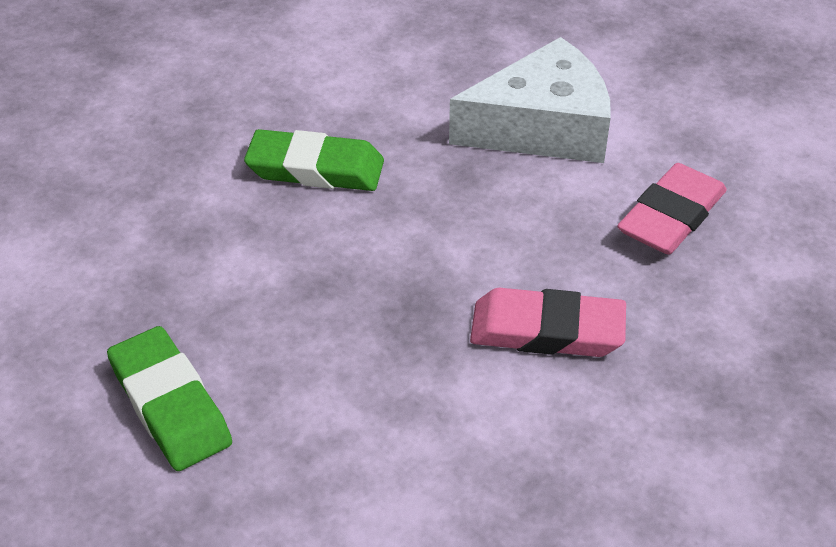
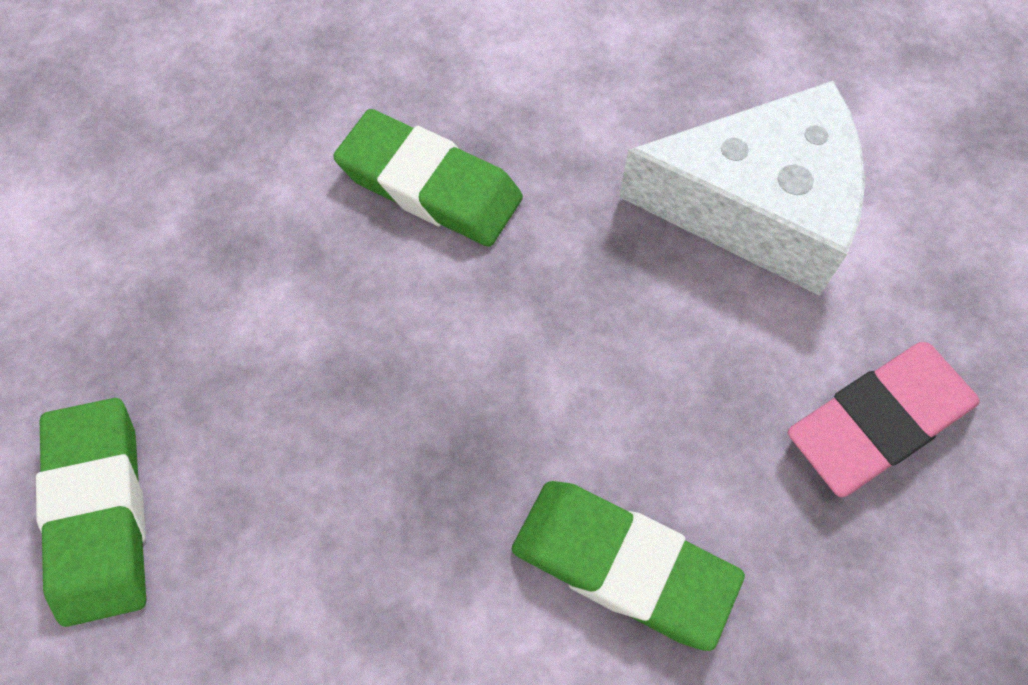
camera: 20 degrees right, 20 degrees up
pink eraser [470,288,626,357] -> green eraser [512,481,745,651]

